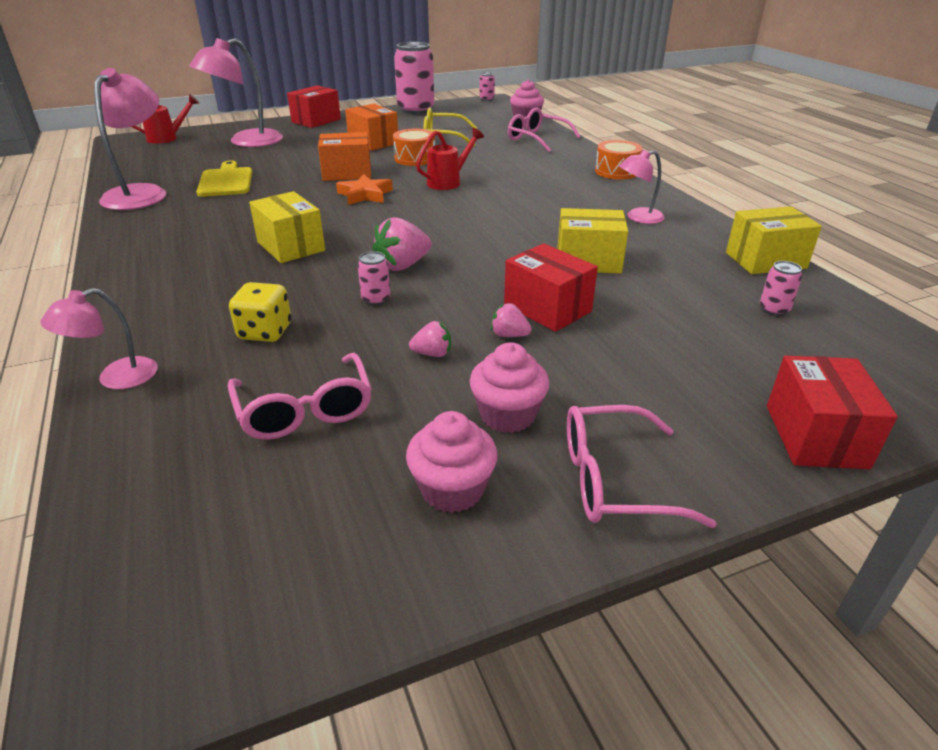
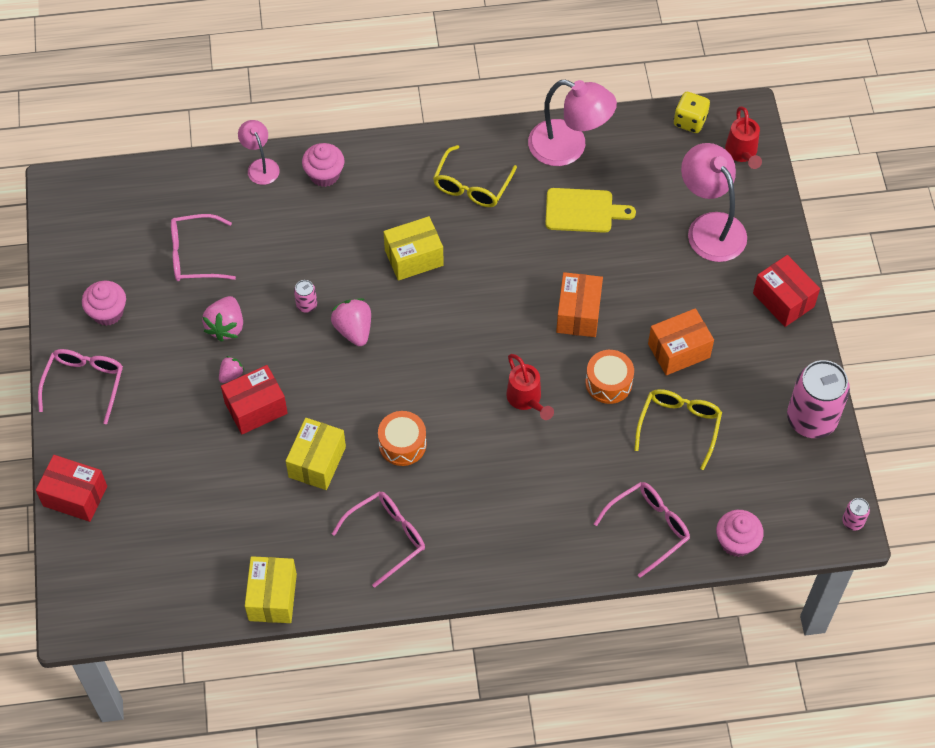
camera: 105 degrees right, 25 degrees up
yellow dice [229,282,291,342] -> yellow dice moved to [674,92,710,133]
orange star [336,174,393,205] -> none
pink strawberry [409,321,451,357] -> pink strawberry [202,296,243,342], size x1.76
pink cupcake [470,342,549,433] -> pink cupcake moved to [302,143,344,187]
orange drum [595,140,643,179] -> orange drum moved to [378,411,427,466]
pink lamp [619,150,665,224] -> pink glasses [332,492,425,588]
pink can [760,261,802,316] -> none
none -> yellow glasses [433,145,517,207]

